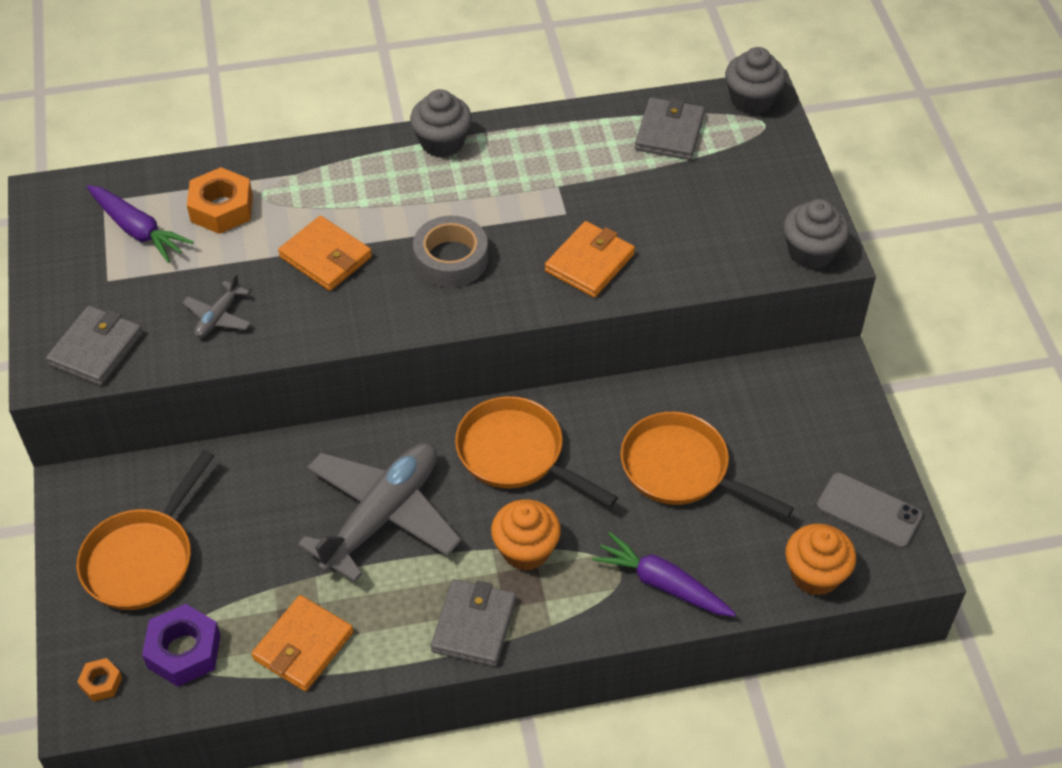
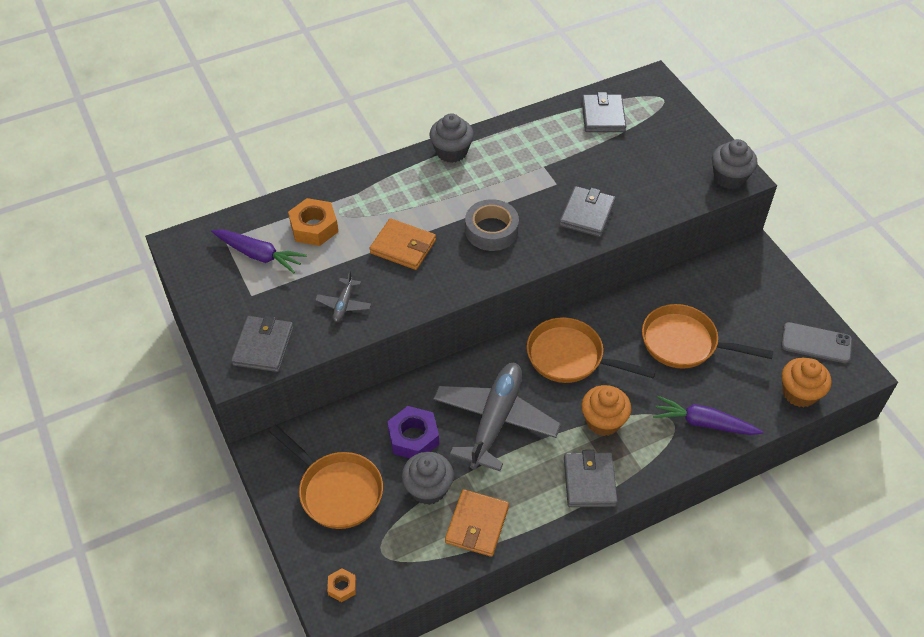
camera: 15 degrees left, 0 degrees up
orange pan [77,450,214,610] -> orange pan turned 60 degrees counterclockwise [269,425,383,529]
purple nut [142,604,221,687] -> purple nut moved to [387,406,439,458]
orange wallet [545,221,635,298] -> grey wallet [559,186,616,237]
grey cupcake [725,47,786,114] -> grey cupcake moved to [402,452,454,505]

